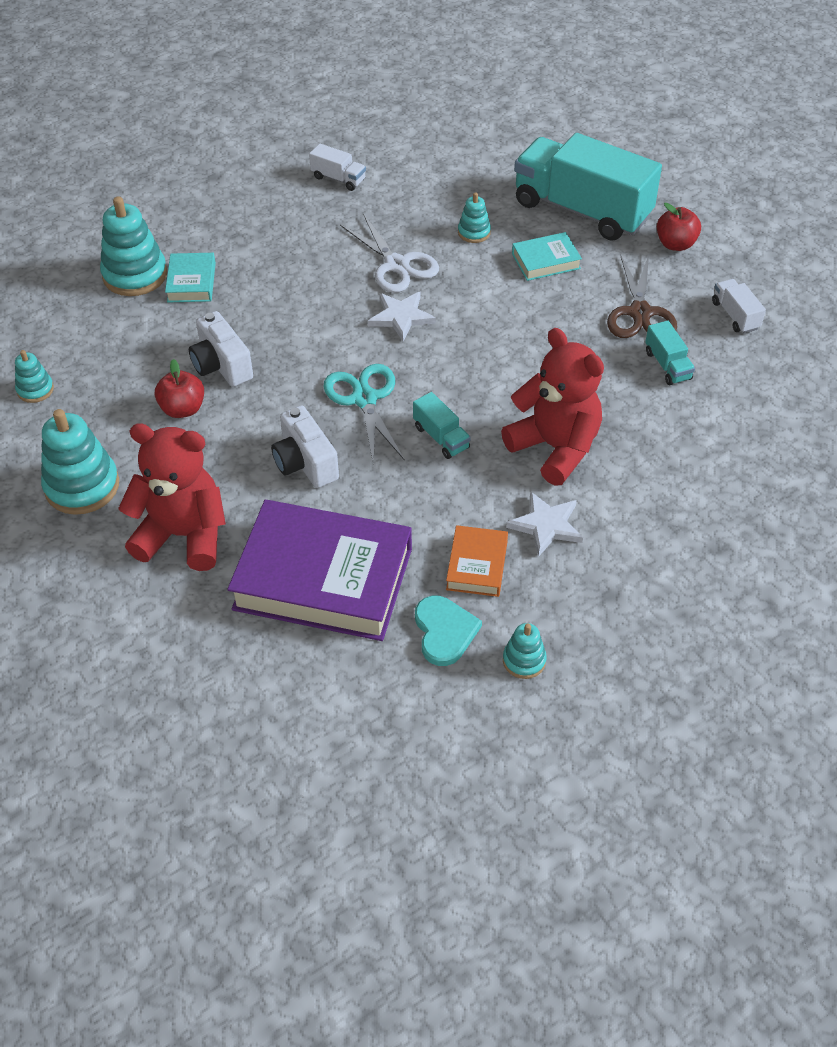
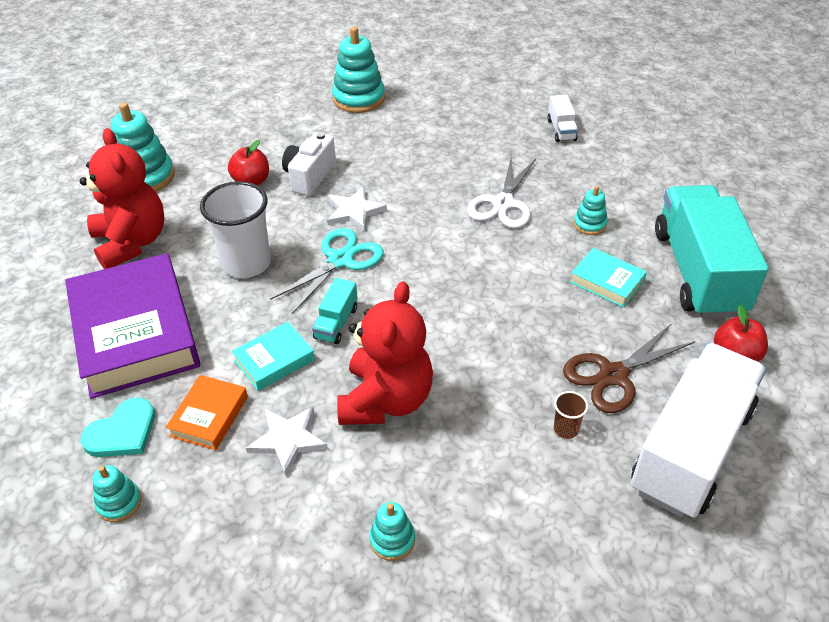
camera: 55 degrees right, 5 degrees down
turquoise stacking toy [15,350,54,403] -> turquoise stacking toy moved to [369,502,415,561]
turquoise book [165,253,216,302] -> turquoise book moved to [232,322,315,391]
white camera [271,405,339,488] -> white cup [200,181,271,278]
white star [368,292,436,341] -> white star moved to [327,187,387,232]
orange book [446,525,508,597] -> orange book turned 45 degrees counterclockwise [166,375,248,450]
turquoise truck [645,320,695,385] -> brown cup [554,391,588,439]
white truck [712,279,766,334] -> white truck [631,343,766,518], size x2.43

